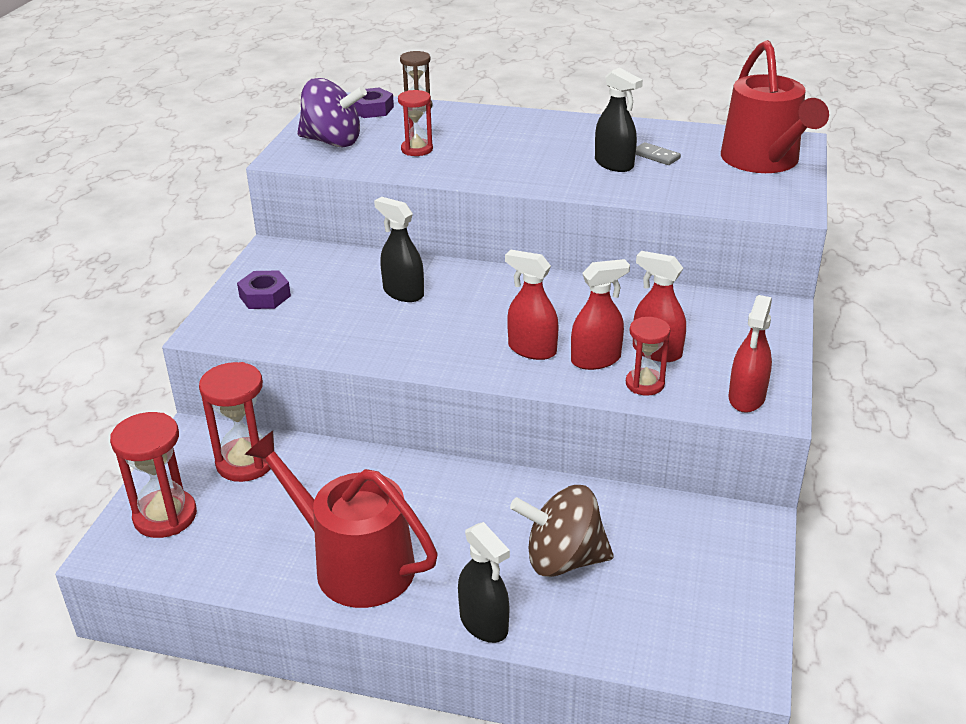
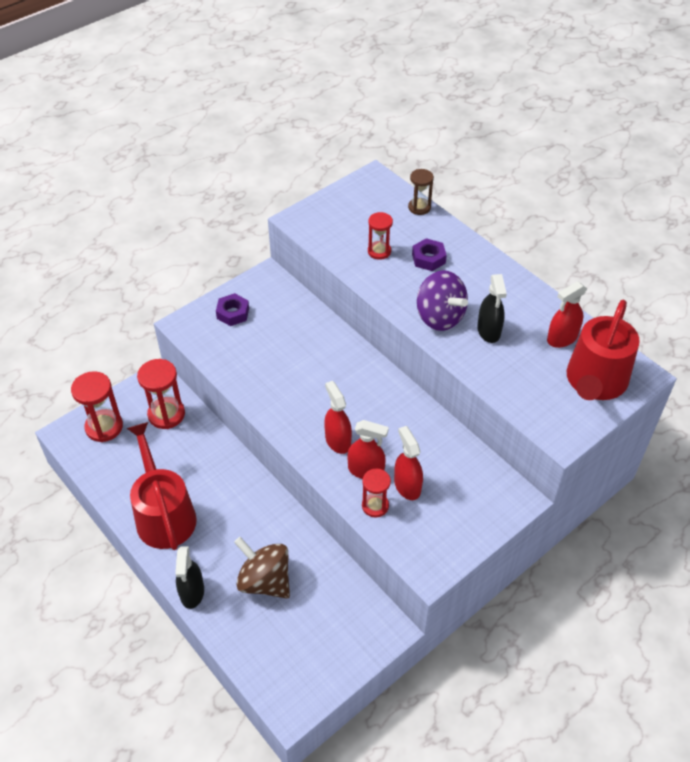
camera: 35 degrees right, 15 degrees up
purple spinning top [297,78,367,147] -> purple spinning top moved to [417,270,468,331]
purple nut [354,87,394,118] -> purple nut moved to [412,238,447,271]
black spray bottle [374,197,424,302] -> none
grey domino [635,142,681,165] -> none
red spray bottle [729,295,772,413] -> red spray bottle moved to [547,282,587,348]

